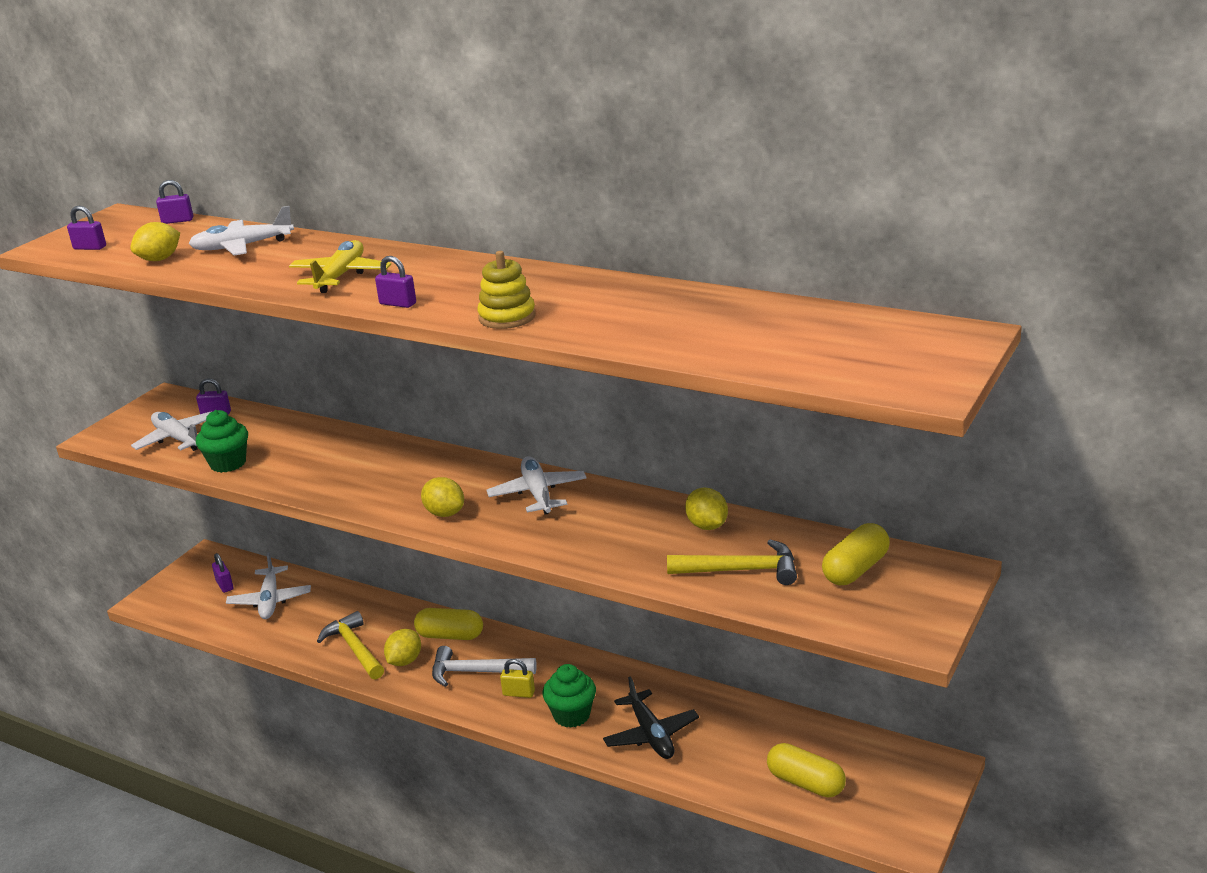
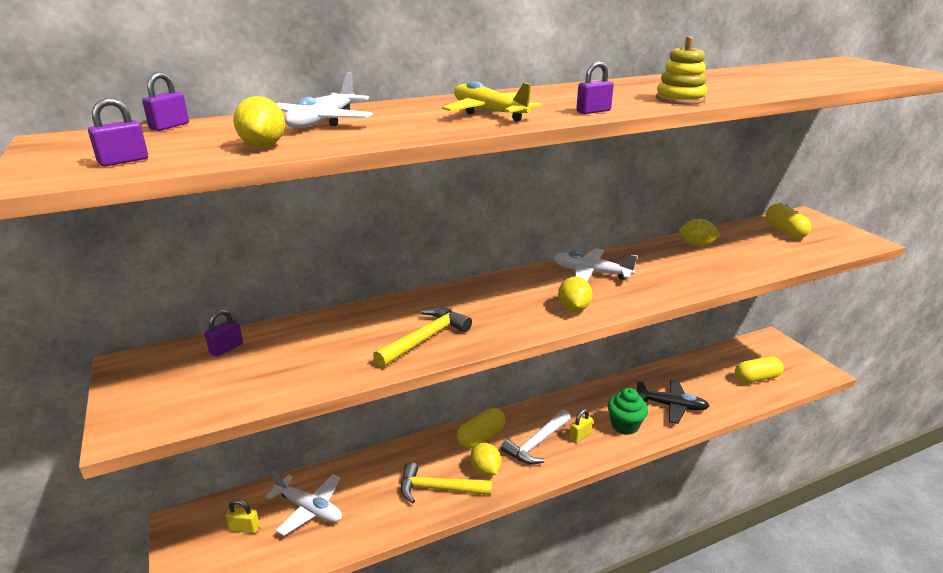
camera: 55 degrees left, 0 degrees up
white plane [131,411,212,451] -> none
green cupcake [196,410,248,473] -> none
purple padlock [212,553,234,593] -> yellow padlock [225,499,260,533]
yellow lemon [421,477,464,517] -> yellow lemon turned 75 degrees counterclockwise [558,276,592,312]
yellow hammer [667,539,797,585] -> yellow hammer moved to [373,307,472,368]

